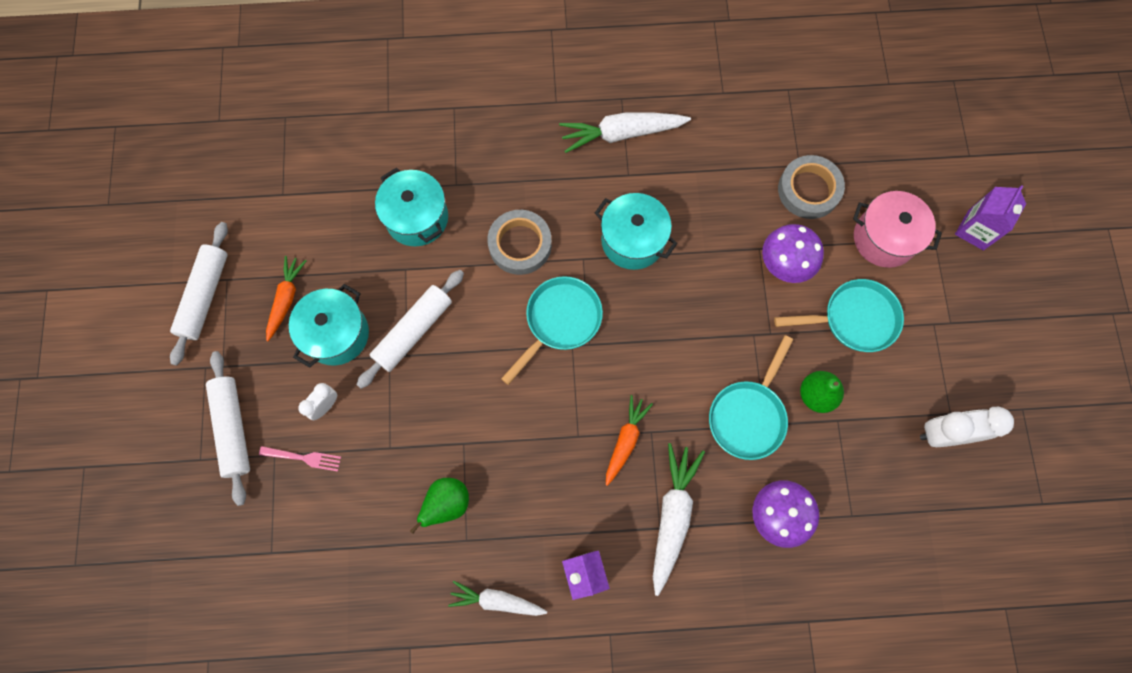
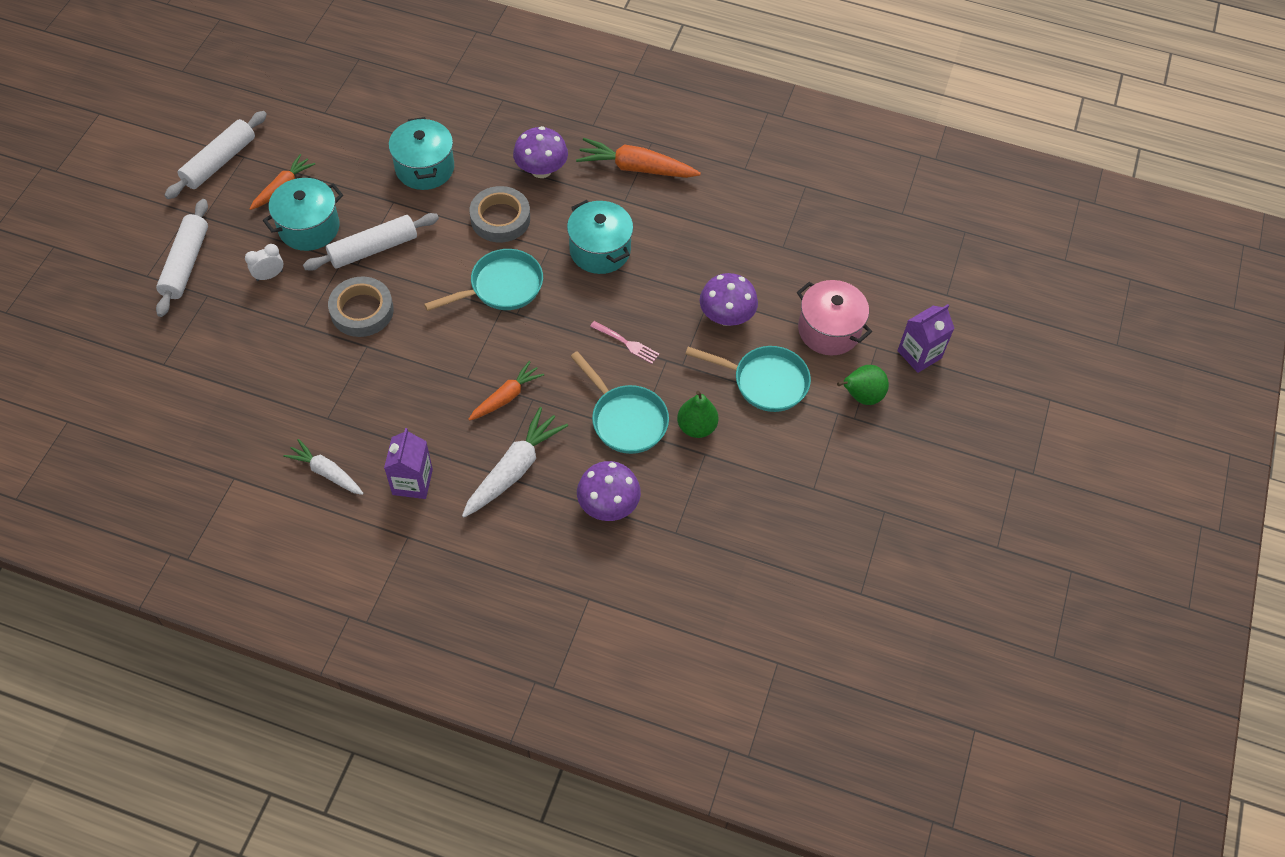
camera: 20 degrees right, 15 degrees down
pink fork [259,446,341,471] -> pink fork moved to [590,321,659,364]
green pear [410,478,469,534] -> green pear moved to [837,365,889,405]
white carrot [559,112,691,153] -> orange carrot [576,138,701,178]
turquoise pan [709,335,793,460] -> turquoise pan turned 90 degrees counterclockwise [570,351,669,454]
grey tape [778,155,845,219] -> grey tape moved to [328,276,394,337]
white clock [920,407,1014,447] -> none
none -> purple mushroom [513,126,568,178]

